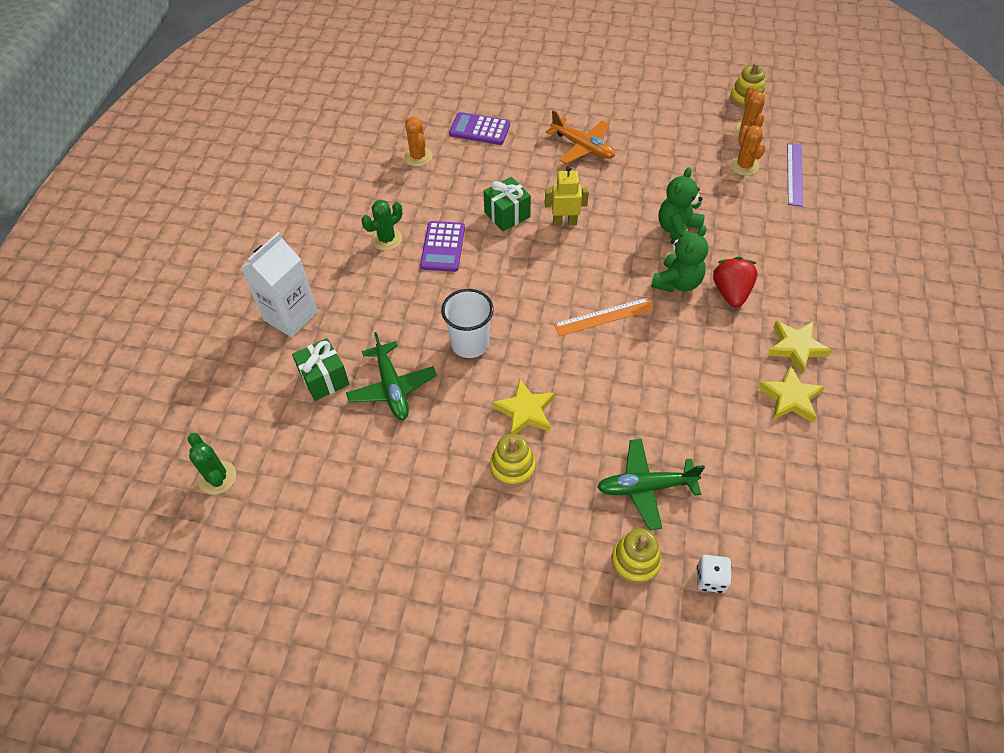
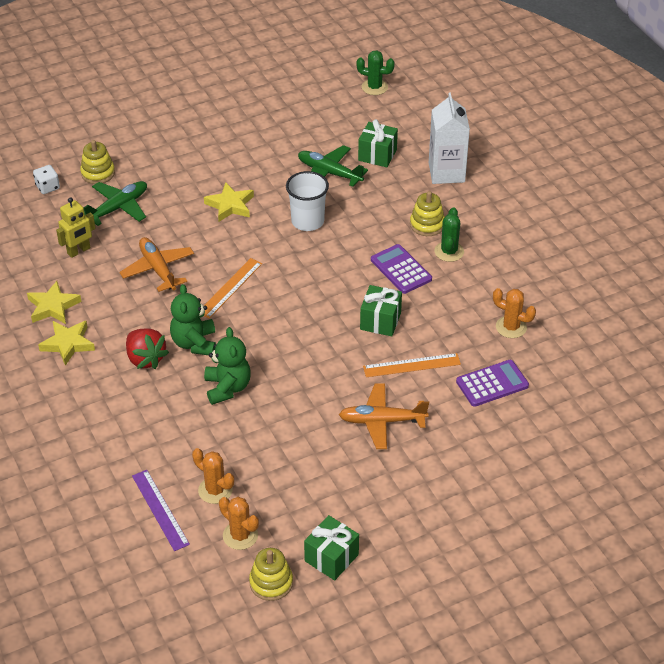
camera: 140 degrees right, 10 degrees down
yellow stacking toy [490,434,536,487] -> yellow stacking toy moved to [410,191,445,236]
yellow robot [545,166,589,225] -> yellow robot moved to [56,197,96,258]
none -> orange plane [119,237,194,292]
none -> green gift [304,515,359,581]
none -> orange ruler [363,353,461,377]

